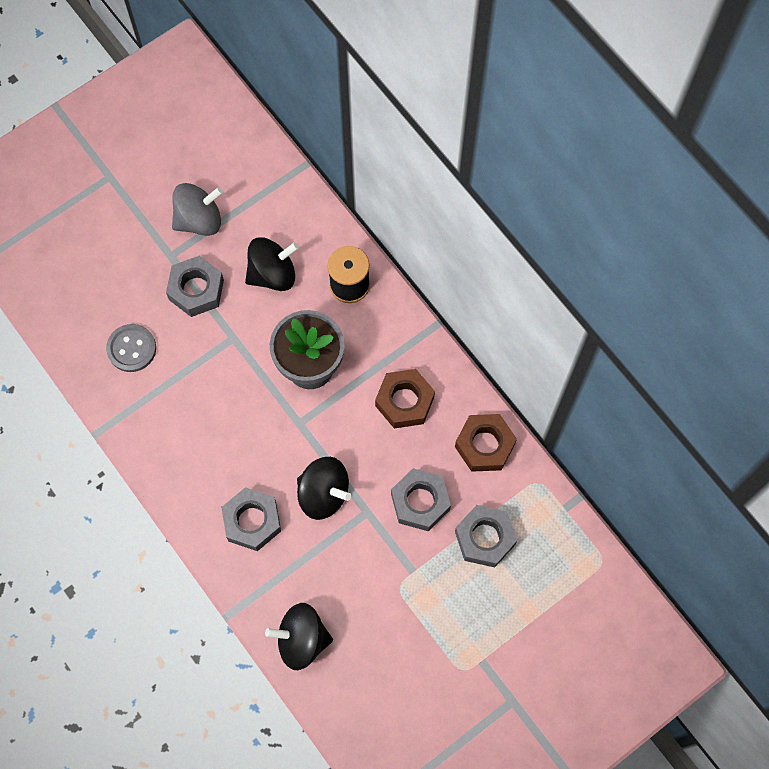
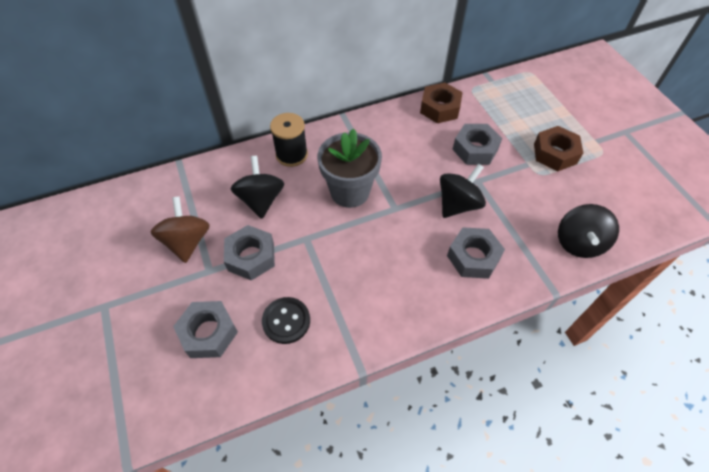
camera: 75 degrees left, 15 degrees down
grey button [106,324,156,372] -> black button [262,297,310,344]
grey spinning top [172,183,223,236] -> brown spinning top [150,197,210,263]
brown nut [375,369,435,429] -> brown nut moved to [534,126,583,171]
grey nut [455,505,517,568] -> grey nut moved to [173,301,238,358]

